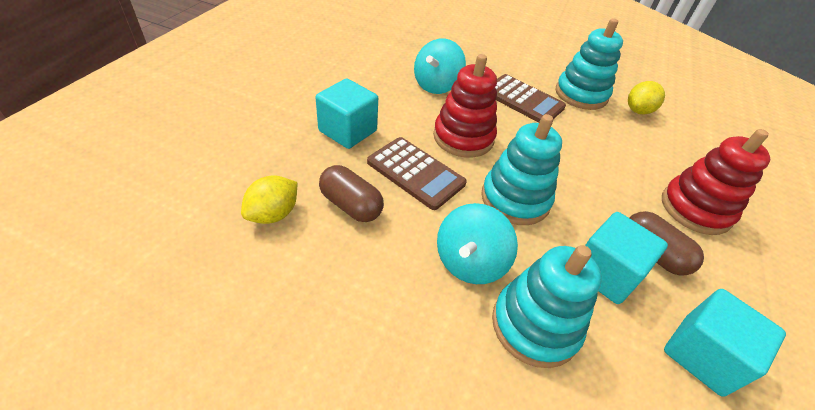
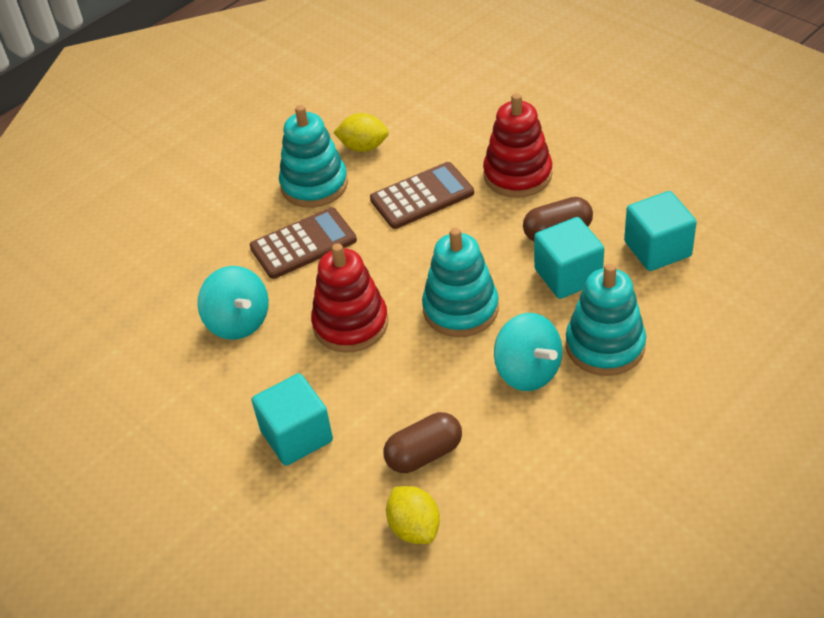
camera: 60 degrees left, 0 degrees up
brown calculator [367,137,467,210] -> brown calculator moved to [370,162,474,229]
yellow lemon [628,81,665,115] -> yellow lemon turned 60 degrees counterclockwise [333,113,389,152]

